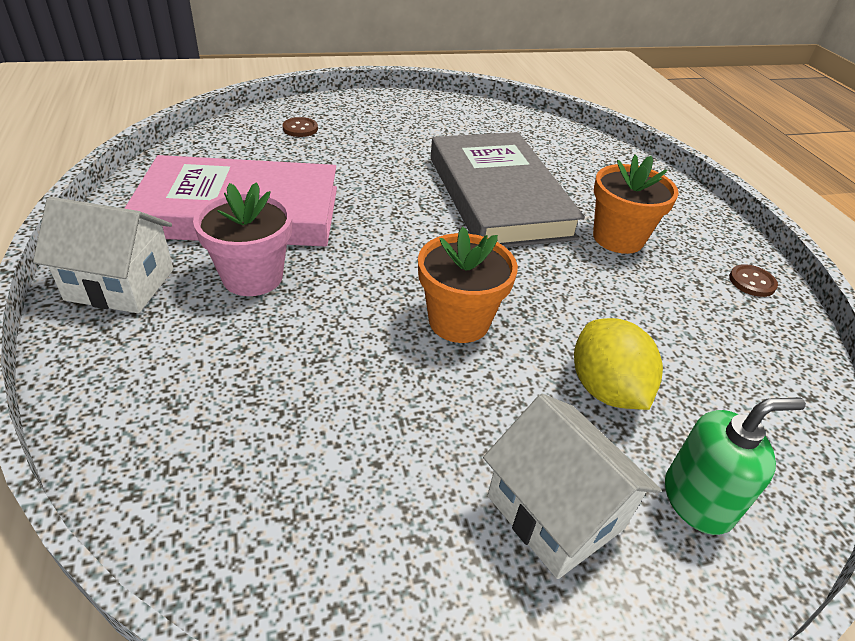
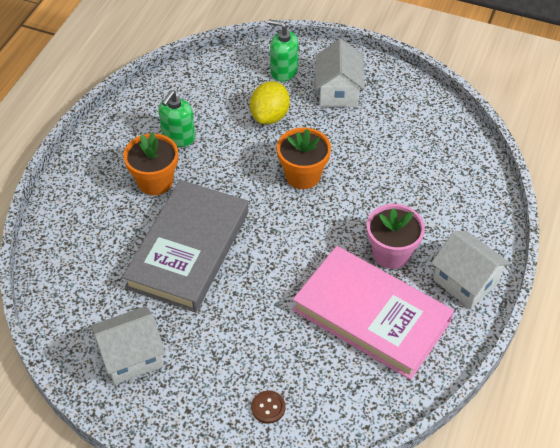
camera: 140 degrees left, 10 degrees up
brown button [729,264,778,297] -> none
none -> white house [90,306,165,385]
none -> green soap dispenser [158,91,195,147]

